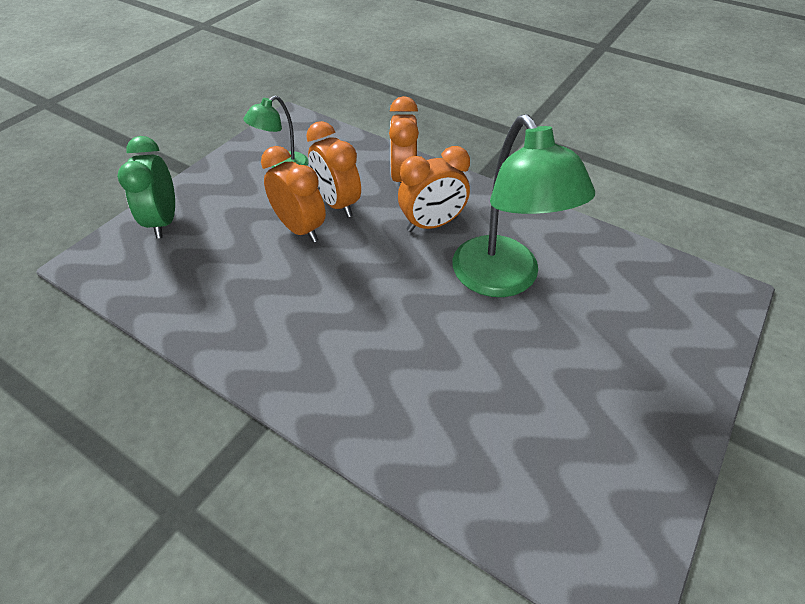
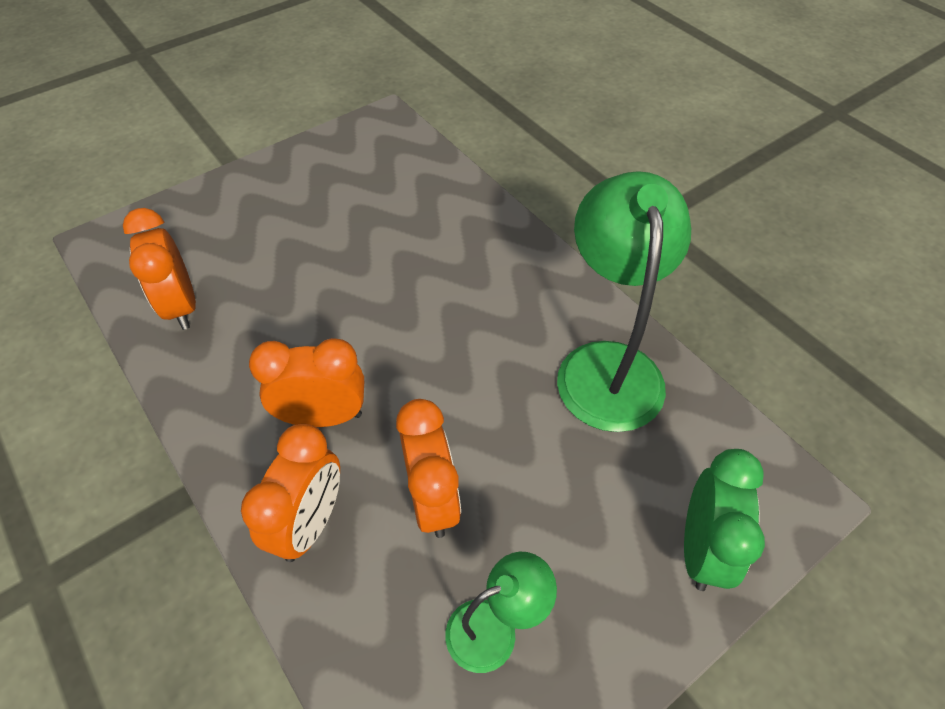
camera: 160 degrees left, 5 degrees up
orange clock [261,146,326,242] -> orange clock moved to [123,208,196,330]
green lamp [452,114,595,297] -> green lamp moved to [557,171,691,432]

